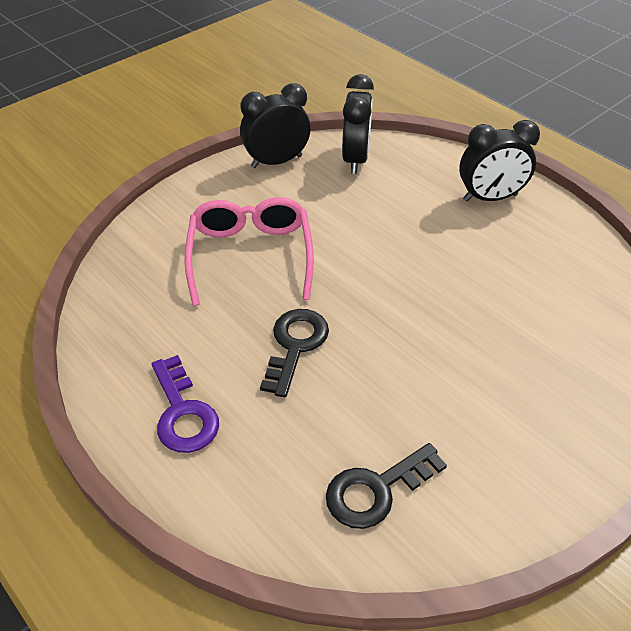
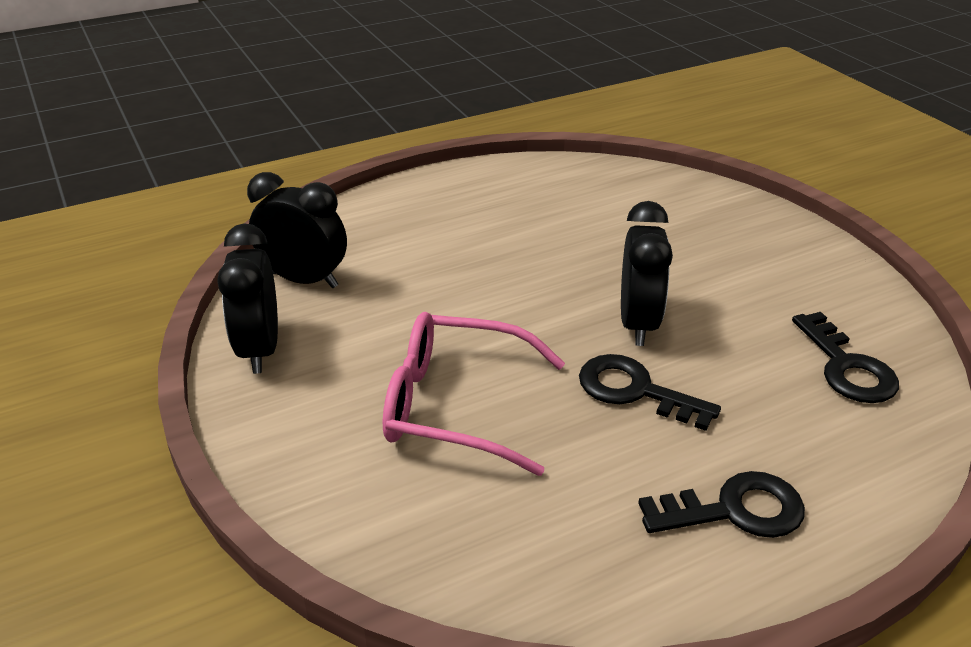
camera: 75 degrees left, 10 degrees down
purple key [152,355,219,453] -> black key [638,471,805,538]
black clock [459,120,540,202] -> black clock moved to [621,201,673,346]

